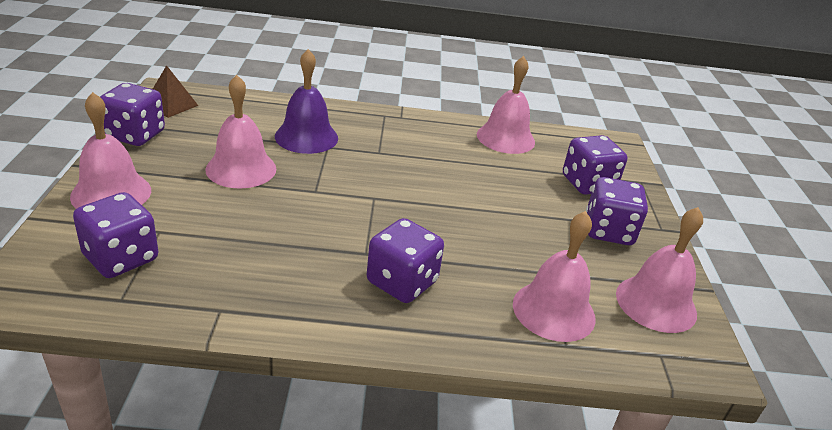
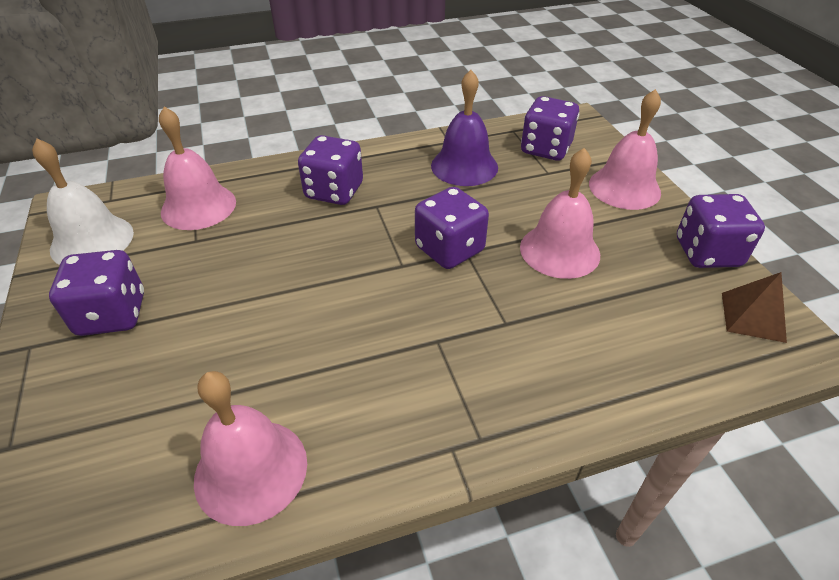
camera: 165 degrees right, 10 degrees up
purple bell [275,49,338,154] -> purple bell moved to [431,70,498,186]
purple dice [563,135,627,195] -> purple dice moved to [415,187,489,269]
pink bell [616,207,703,333] -> white bell [32,139,134,265]

